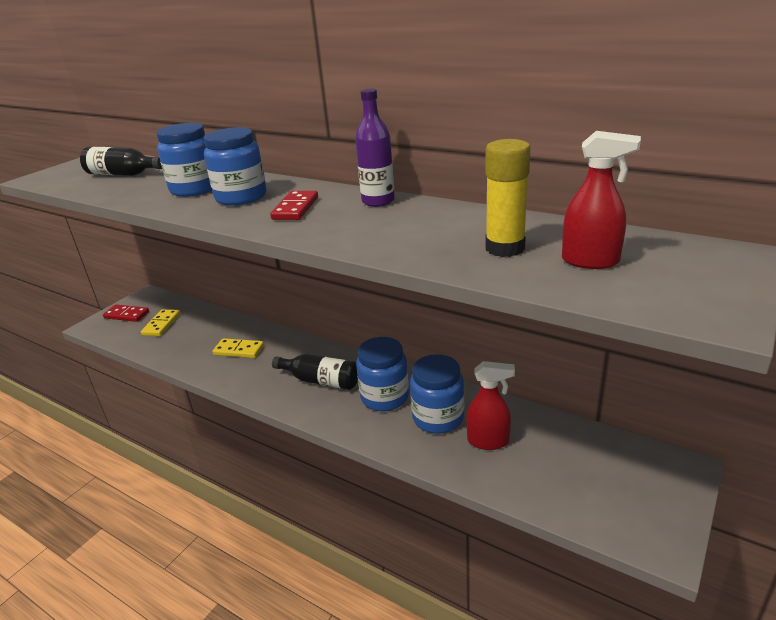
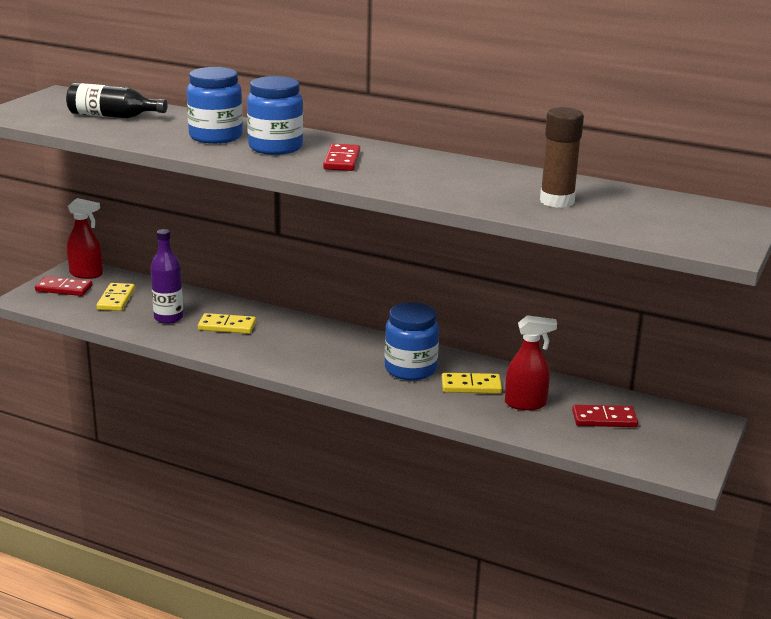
camera: 10 degrees left, 5 degrees down
black bottle [272,354,358,390] -> none
purple bottle [355,89,395,207] -> purple bottle moved to [150,229,183,324]
blue jar [410,354,464,434] -> yellow domino [442,373,502,394]
yellow glue stick [485,139,530,257] -> brown glue stick [540,107,584,208]
red spray bottle [562,131,641,269] -> red spray bottle moved to [67,198,103,279]
none -> red domino [572,405,638,427]

